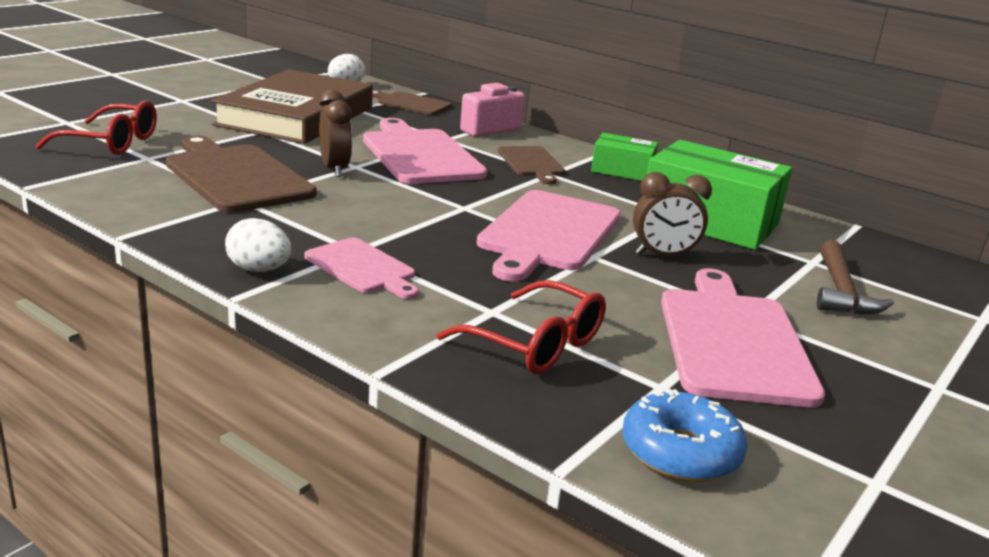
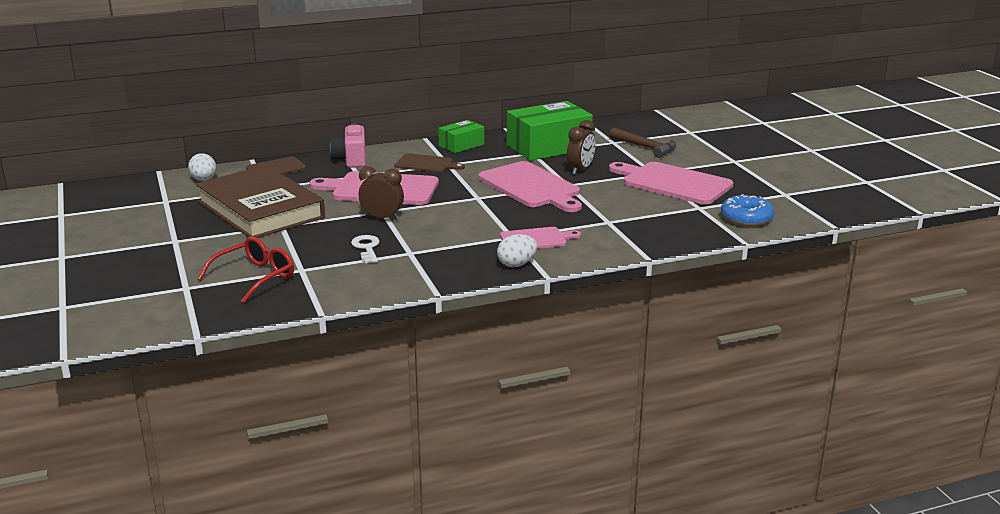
camera: 55 degrees left, 0 degrees up
brown cutting board [166,135,317,213] -> white key [351,235,380,263]
red glasses [436,280,606,374] -> none

